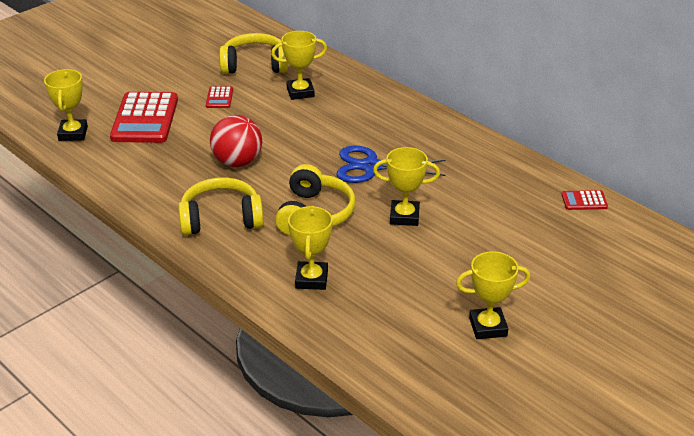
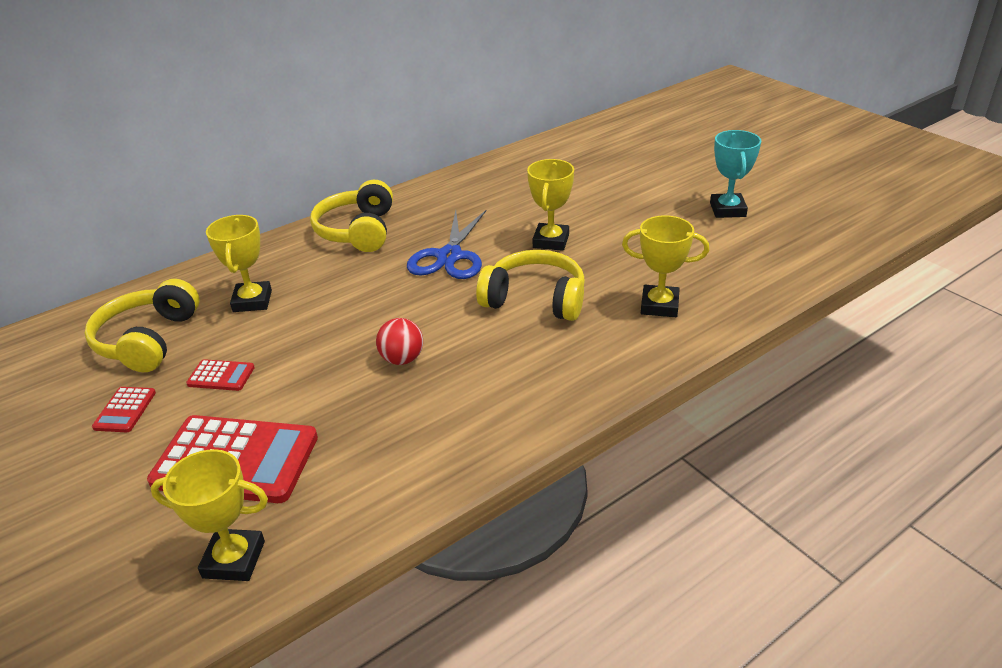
camera: 80 degrees left, 0 degrees up
yellow headphones [178,177,264,235] -> yellow headphones moved to [310,180,393,252]
red ball [210,115,262,167] -> red ball [376,318,423,365], size x0.63
yellow trophy [456,251,530,339] -> turquoise trophy [710,130,761,218]
red calculator [562,190,608,210] -> red calculator moved to [92,387,156,432]

